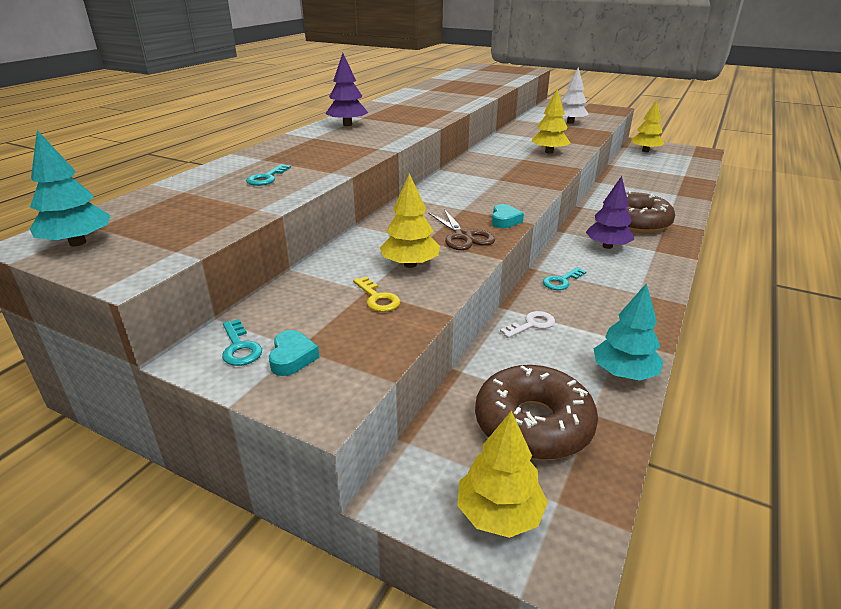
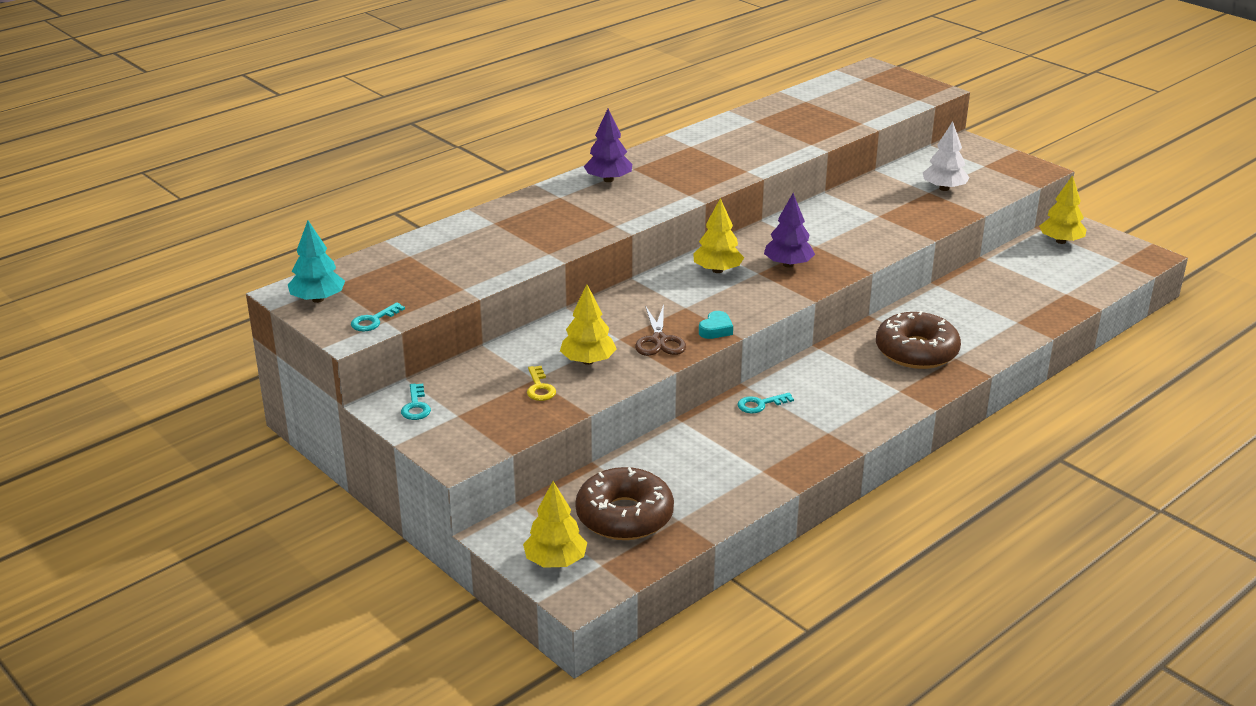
camera: 20 degrees right, 0 degrees up
turquoise key [246,164,291,186] -> turquoise key moved to [351,302,405,331]
turquoise heart [269,330,319,376] -> none
white key [500,311,555,338] -> none
yellow tree [531,89,570,154] -> yellow tree moved to [693,198,744,273]
purple tree [586,176,634,249] -> purple tree moved to [764,193,815,268]
turquoise tree [594,283,663,381] -> none

